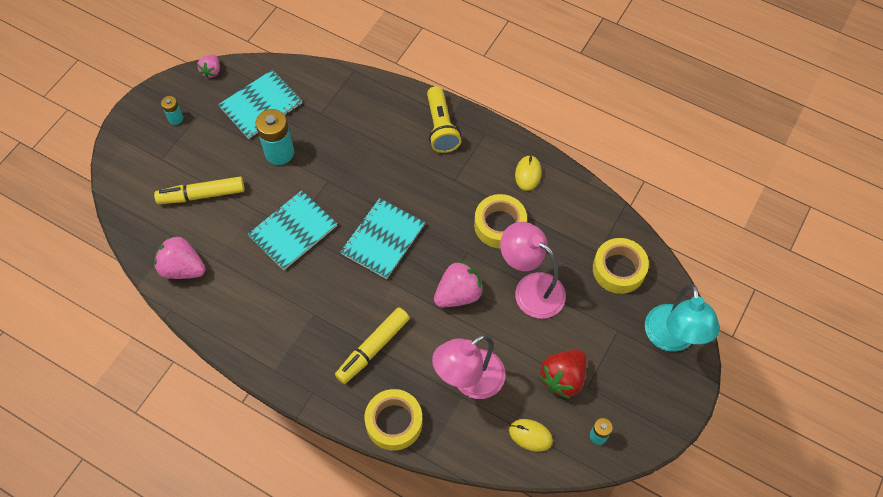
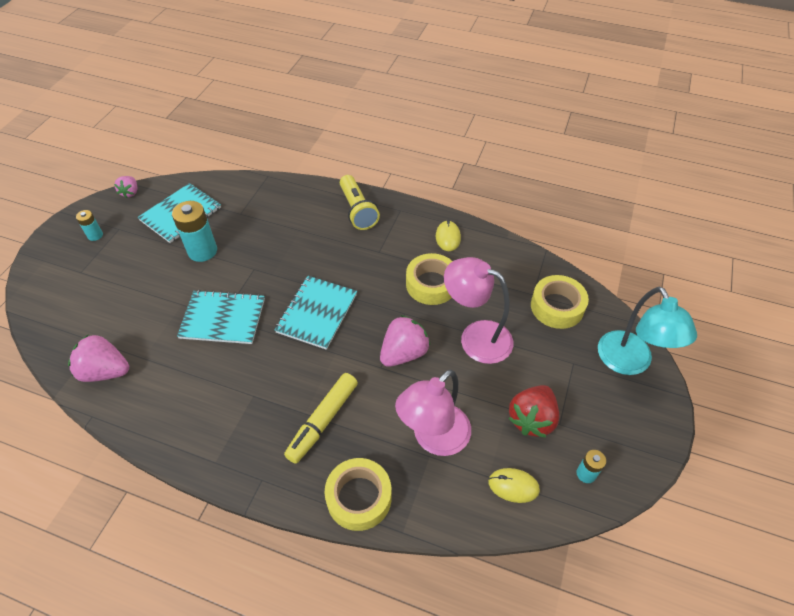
camera: 10 degrees left, 10 degrees down
yellow marker [154,177,245,204] -> none
turquoise notebook [248,190,337,270] -> turquoise notebook turned 60 degrees clockwise [177,290,265,344]

